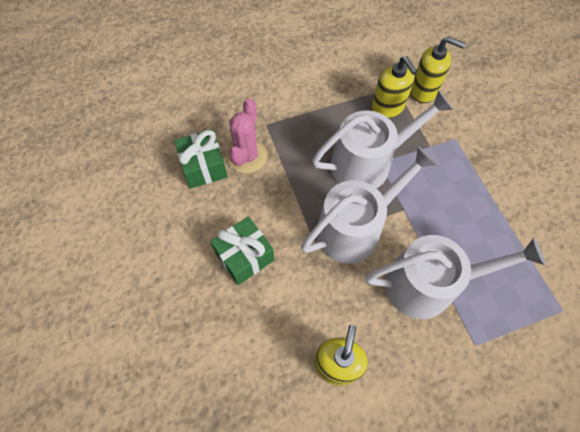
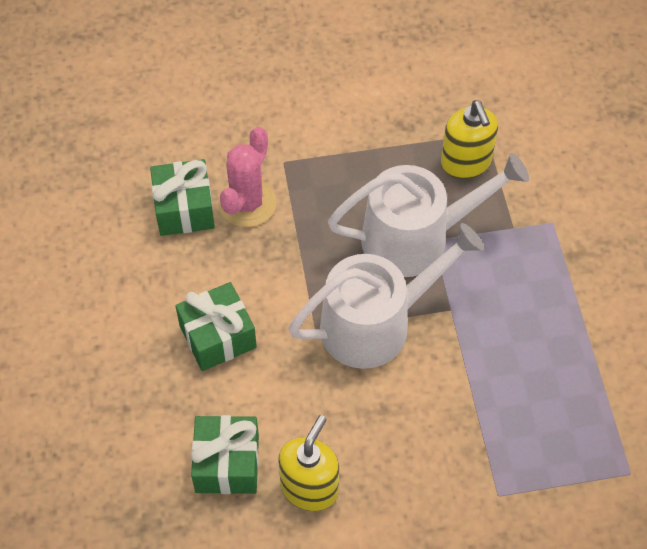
camera: 10 degrees right, 5 degrees down
white watering can [365,235,545,319] -> none
yellow soap dispenser [411,37,466,103] -> none
none -> green gift [190,415,259,494]

